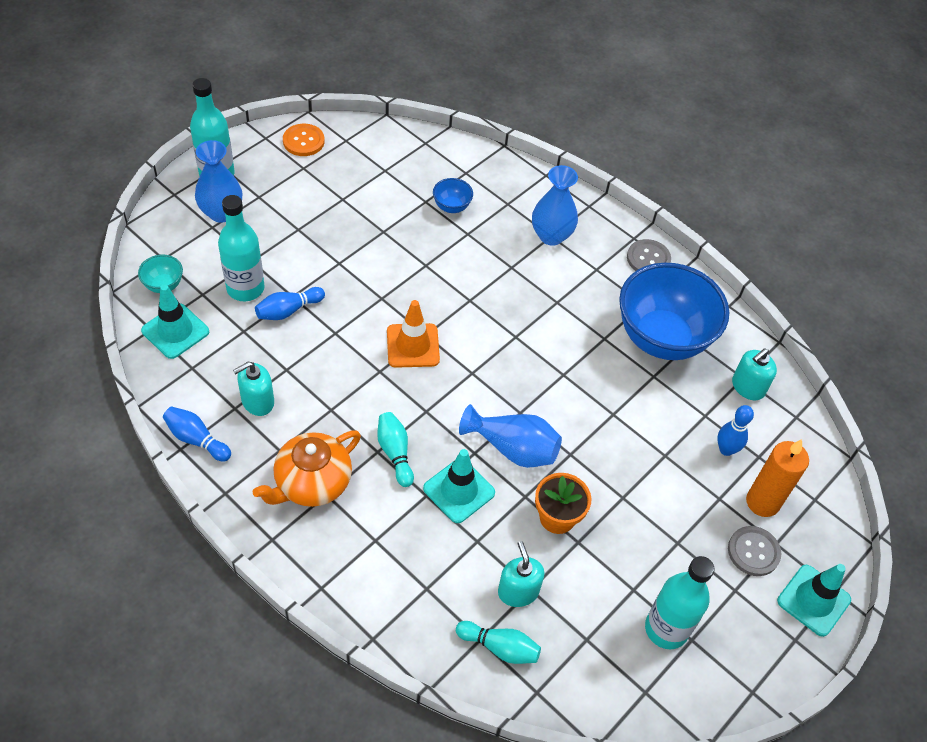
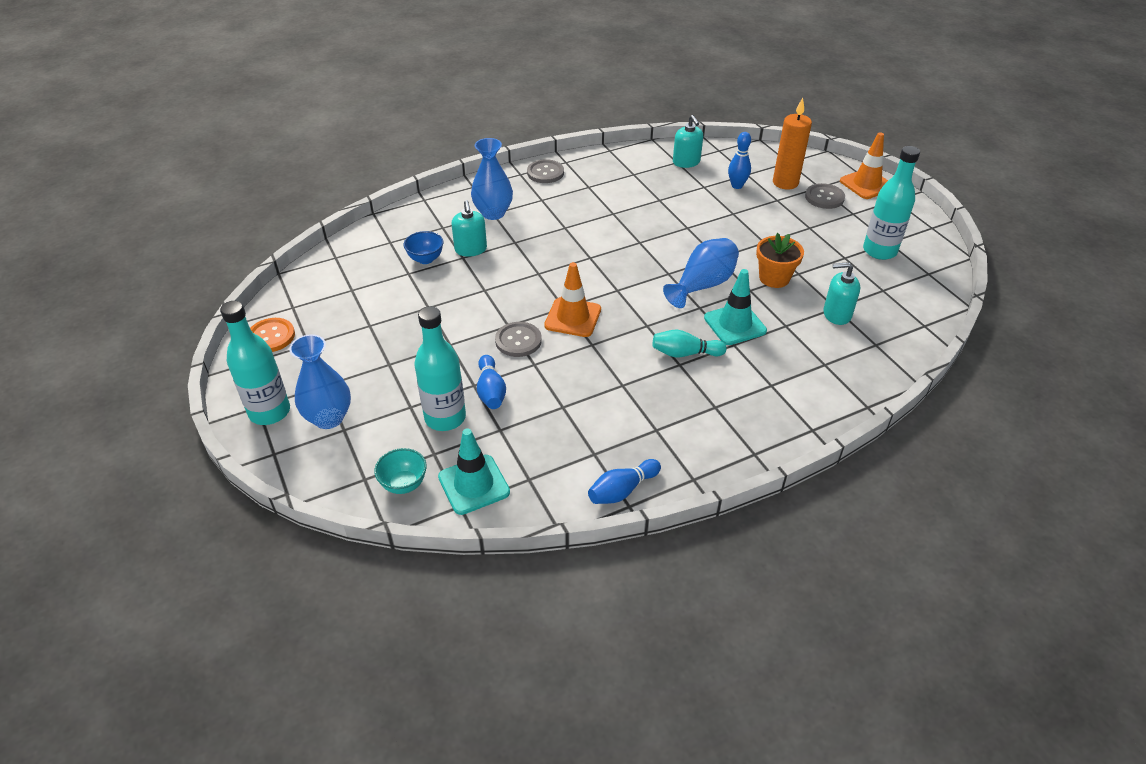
camera: 65 degrees left, 10 degrees down
turquoise soap dispenser [233,362,274,416] -> turquoise soap dispenser moved to [452,200,487,257]
orange teapot [253,431,361,507] -> none
turquoise bowling pin [456,621,541,664] -> none
blue bowl [619,262,729,360] -> none
turquoise traffic cone [777,564,851,637] -> orange traffic cone [840,132,888,199]
none -> grey button [495,322,542,357]

